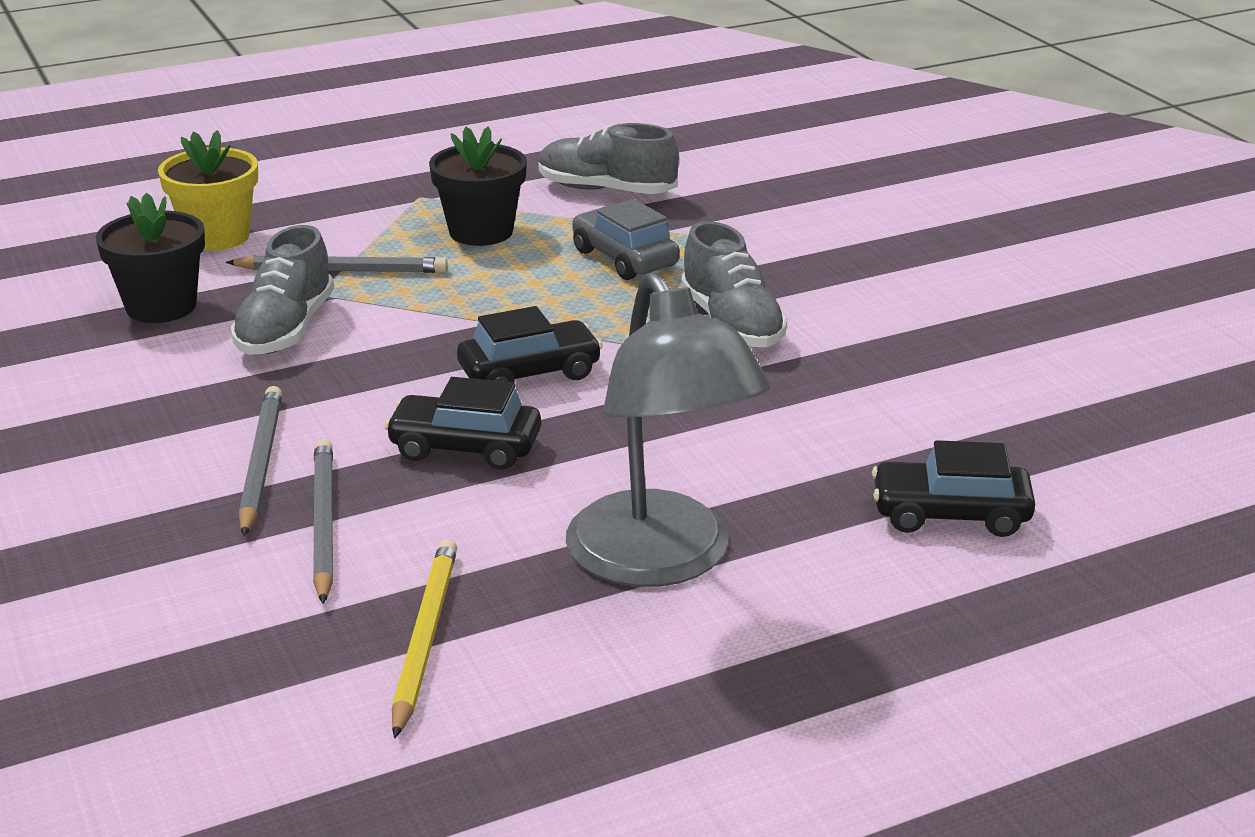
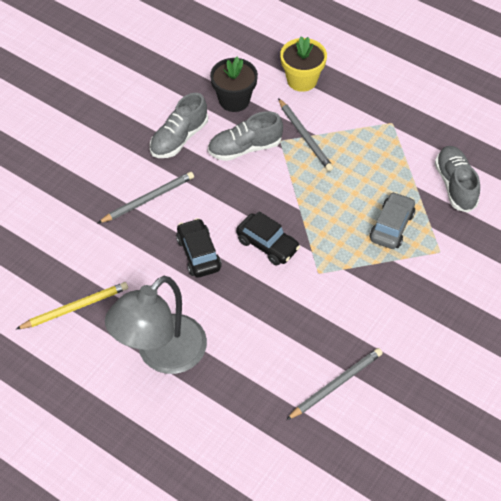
camera: 60 degrees right, 25 degrees up
grey pencil [313,439,333,604] -> grey pencil moved to [286,348,383,420]
black flower pot [429,126,527,246] -> none
grey shoe [680,221,787,347] -> grey shoe moved to [150,93,208,158]
black car [872,440,1035,537] -> none

